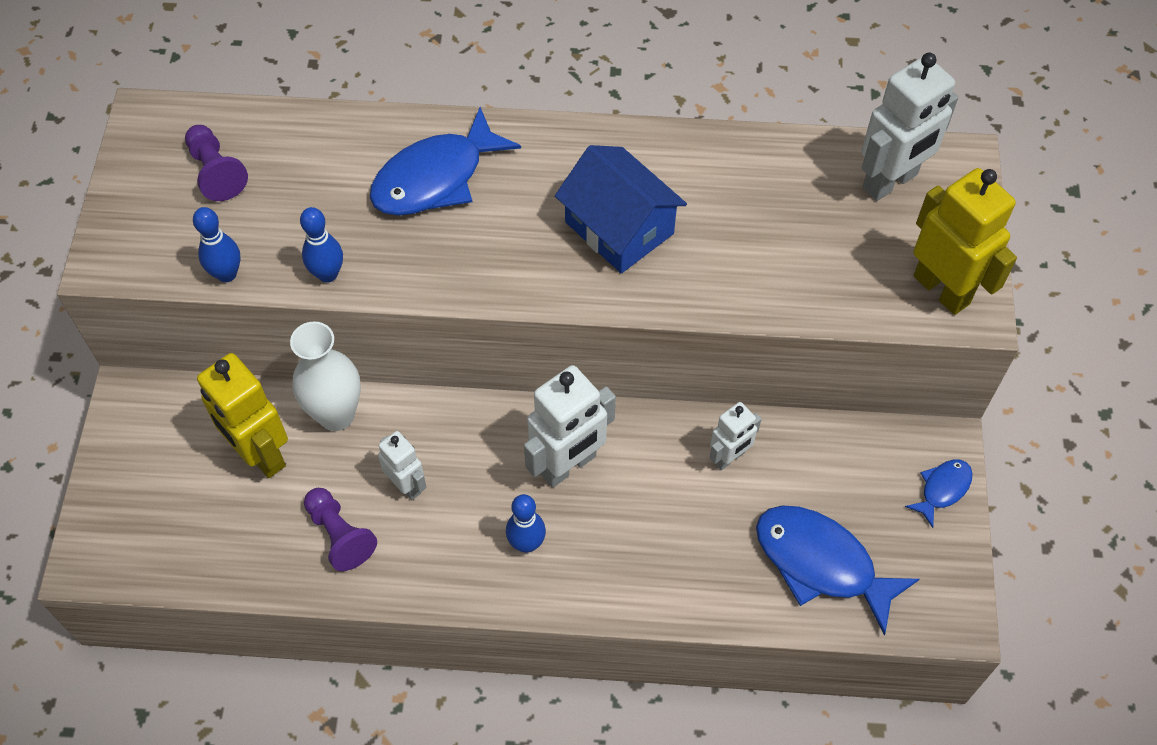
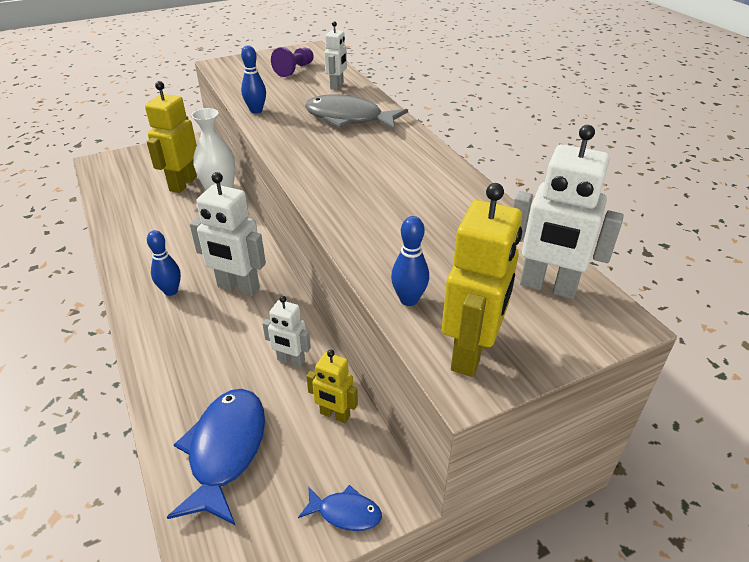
camera: 60 degrees right, 20 degrees down
blue bowling pin [193,207,241,282] -> blue bowling pin moved to [391,216,429,306]
purple pawn [304,488,377,571] -> none
blue fish [370,107,521,216] -> grey fish [305,94,408,131]
white robot [378,431,427,500] -> white robot moved to [324,21,347,90]
blue house [555,145,687,273] -> none
none -> yellow robot [306,350,358,423]

